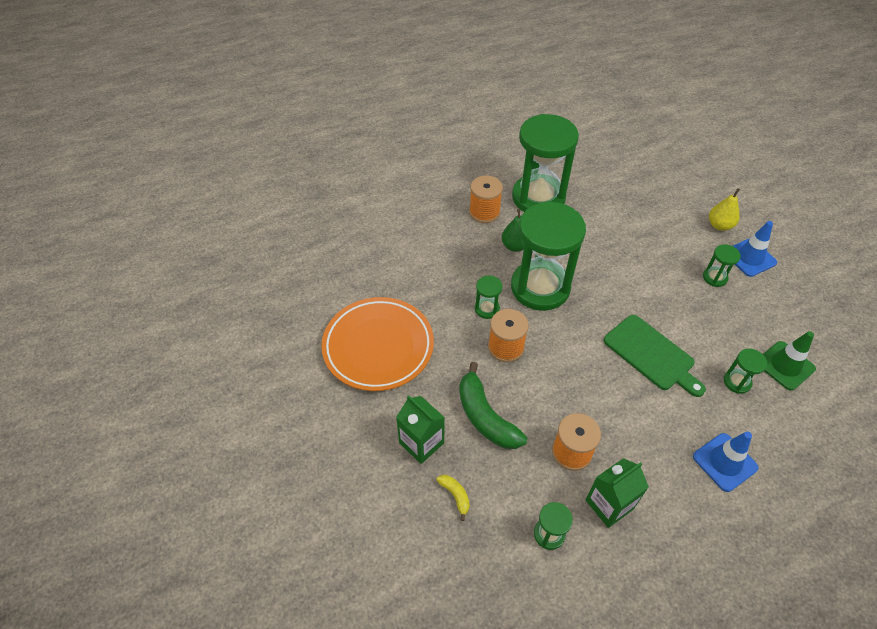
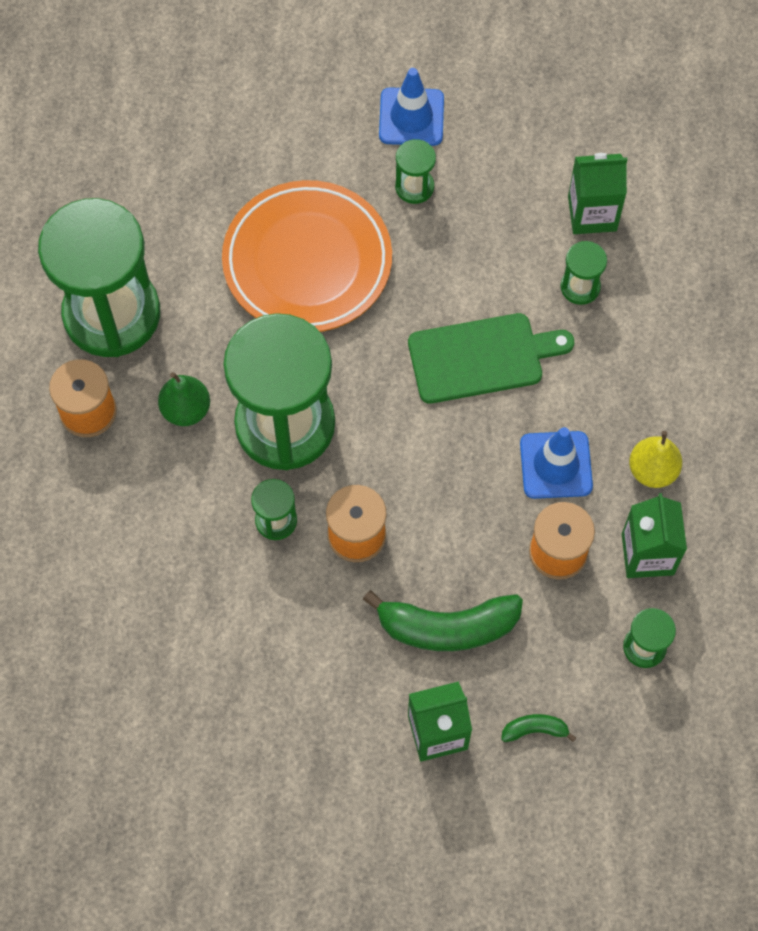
camera: 60 degrees left, 15 degrees up
orange plate [321,297,434,391] -> orange plate moved to [222,180,392,332]
yellow banana [436,475,470,521] -> green banana [501,714,576,742]
blue traffic cone [693,432,759,492] -> blue traffic cone moved to [520,427,593,499]
yellow pear [709,188,740,231] -> yellow pear moved to [629,431,682,488]
green traffic cone [763,331,816,391] -> green carton [568,153,627,234]

